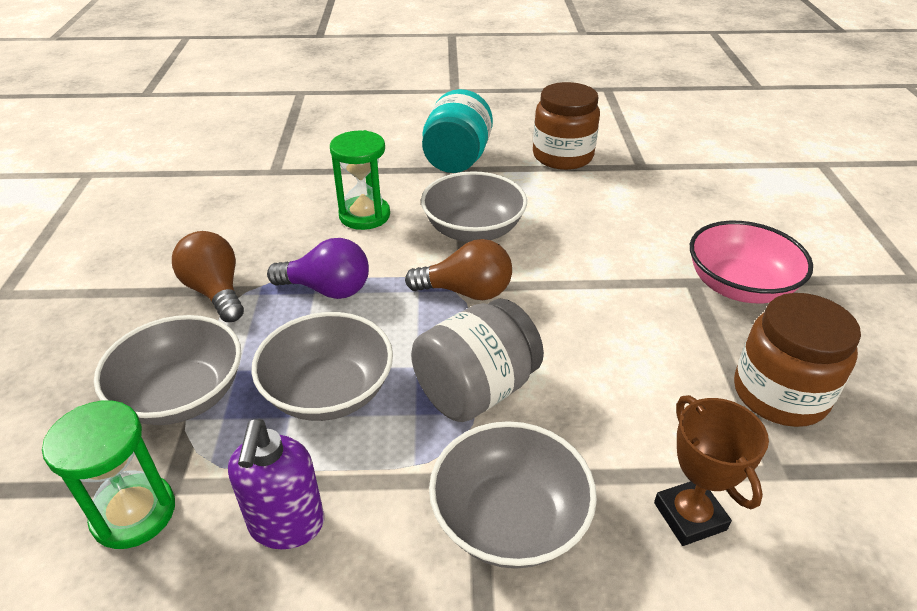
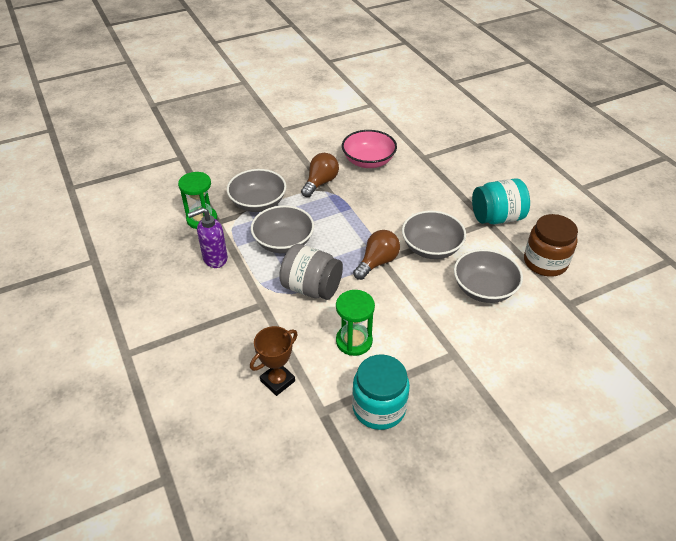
camera: 65 degrees right, 5 degrees up
purple light bulb [267,238,369,299] -> none
green hourglass [330,130,390,230] -> green hourglass moved to [336,290,375,356]
brown light bulb [405,239,512,300] -> brown light bulb turned 120 degrees counterclockwise [353,230,400,280]
grey bowl [429,421,597,569] -> grey bowl moved to [454,249,523,303]
pink bowl [690,221,813,303] -> pink bowl moved to [342,130,397,168]
brown jar [734,293,861,427] -> turquoise jar [352,354,410,430]

